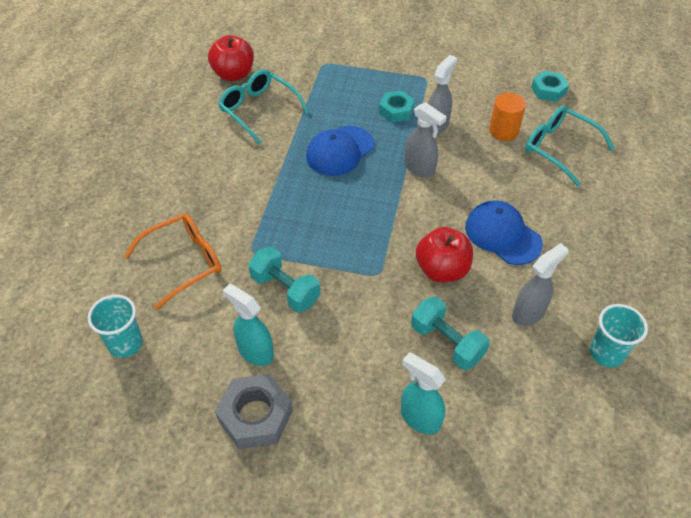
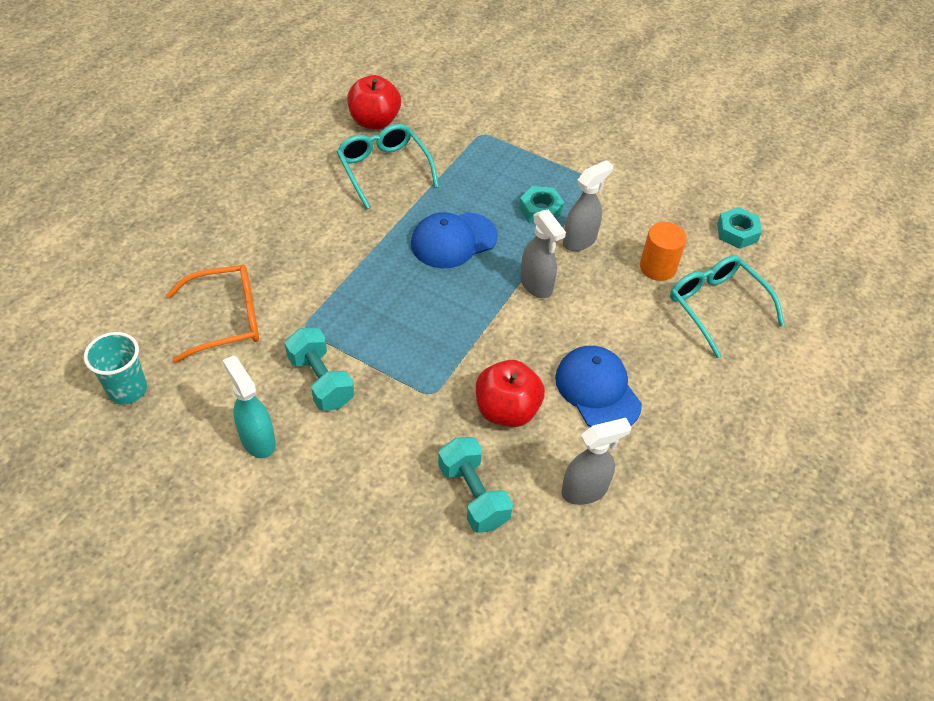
camera: 15 degrees right, 0 degrees up
grey nut [215,374,293,449] -> none
turquoise spray bottle [401,352,446,434] -> none
turquoise cup [590,304,648,368] -> none

